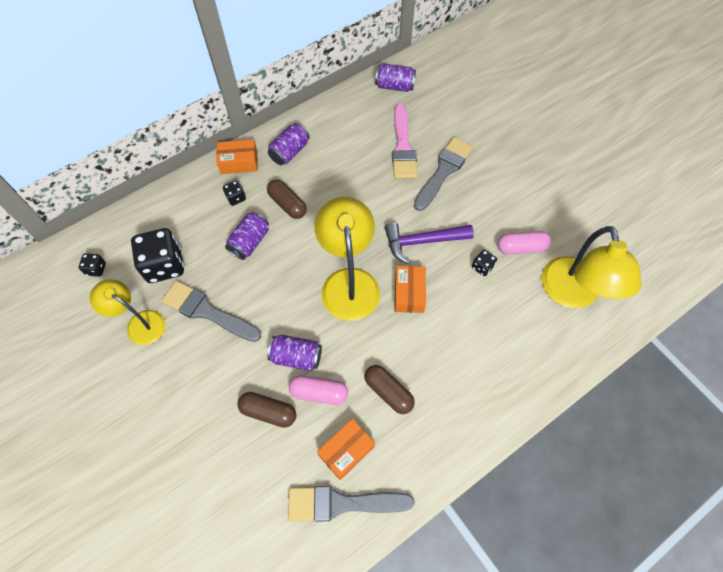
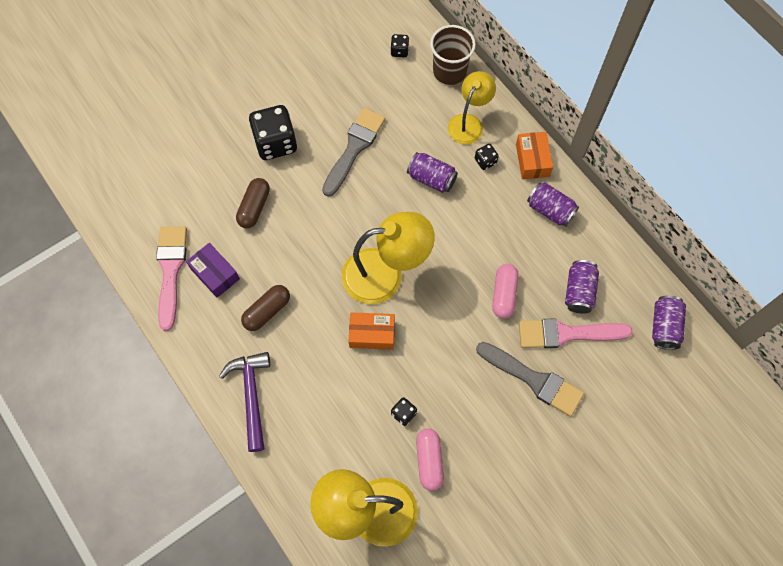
camera: 90 degrees right, 5 degrees up
yellow lamp [89,279,165,345] -> yellow lamp moved to [448,71,496,145]
black dice [131,228,184,283] -> black dice moved to [249,105,297,160]
brown capsule [267,179,307,219] -> none
purple can [268,335,322,371] -> purple can moved to [565,260,599,314]
grey brush [288,486,415,522] -> pink brush [156,226,187,331]
pink capsule [289,376,348,405] -> pink capsule moved to [492,264,519,319]
orange box [317,419,375,480] -> purple box [186,243,240,298]
purple hammer [385,222,474,264] -> purple hammer moved to [219,352,270,452]
none -> brown cup [430,25,476,85]

